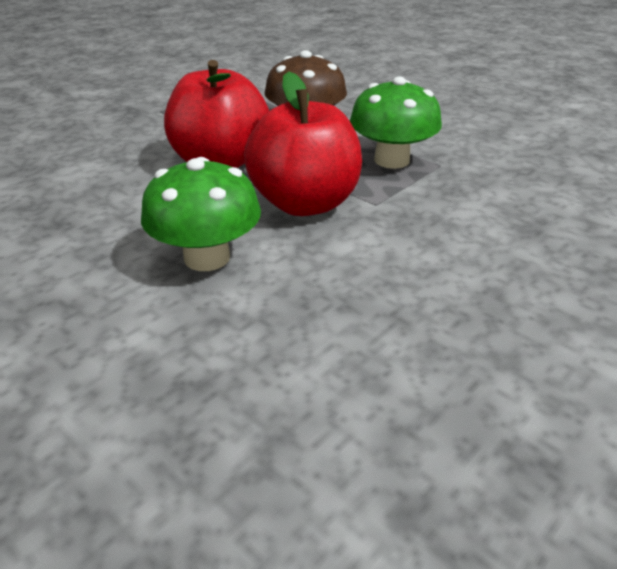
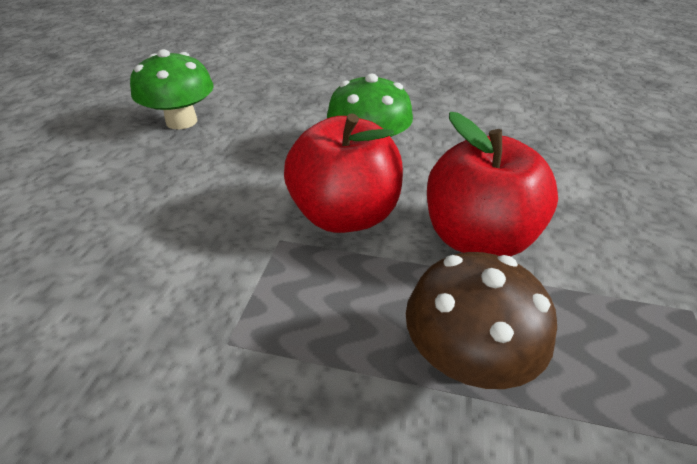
camera: 150 degrees right, 5 degrees up
green mushroom [350,77,442,169] -> green mushroom moved to [130,49,214,129]

